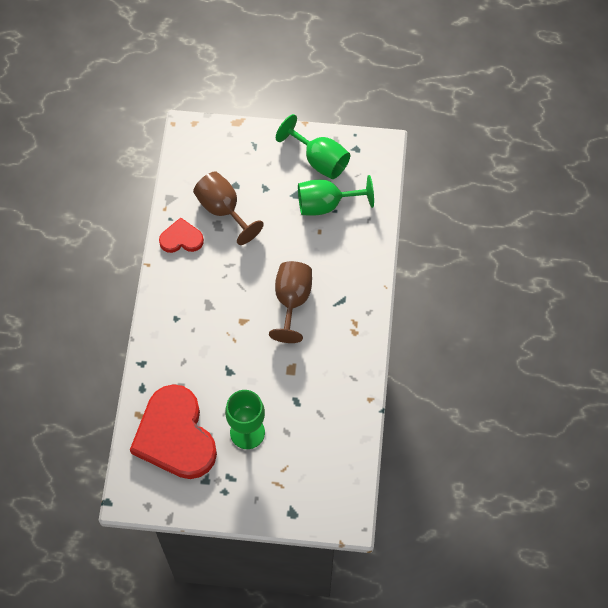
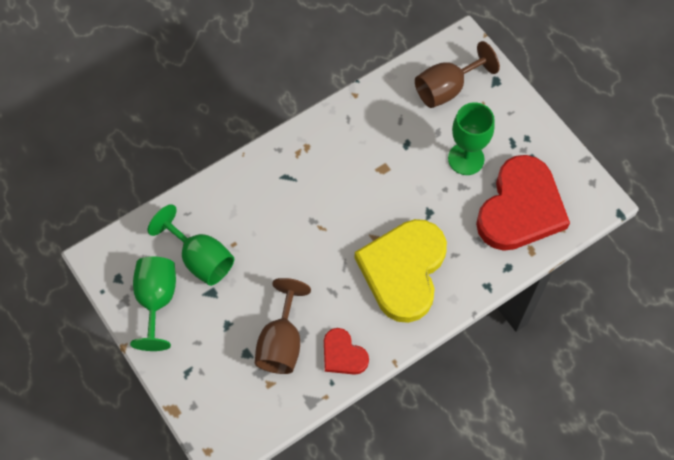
camera: 130 degrees left, 0 degrees up
brown goblet [269,261,312,343] -> brown goblet moved to [415,41,500,108]
none -> yellow heart [355,219,447,323]

